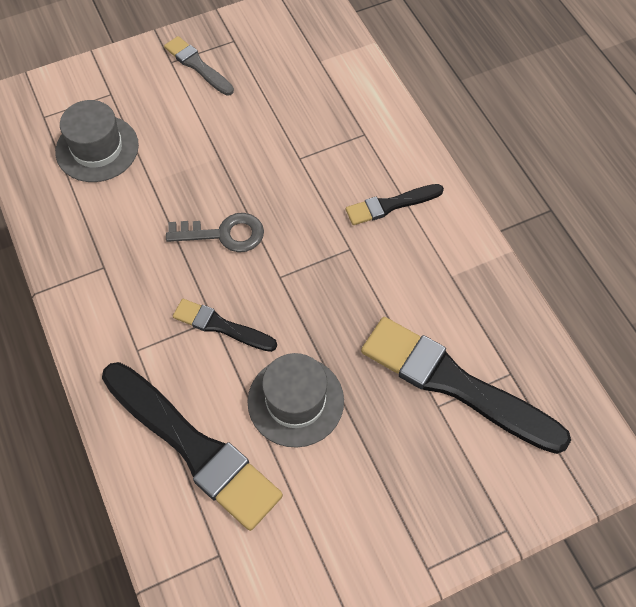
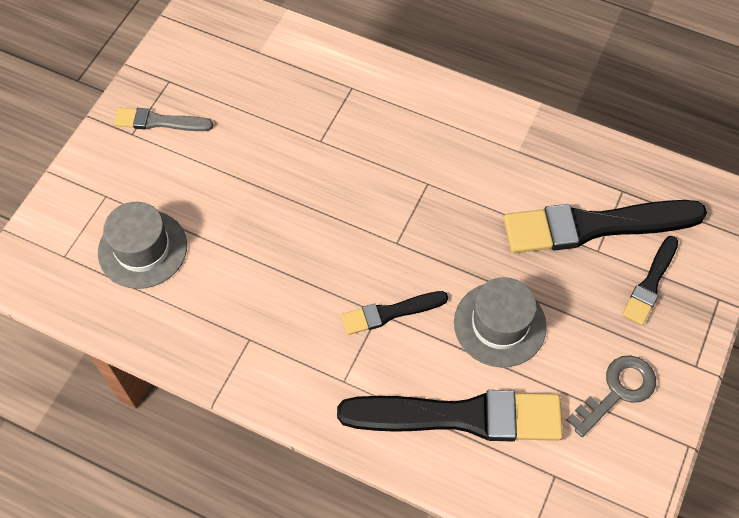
camera: 40 degrees left, 0 degrees up
grey key [166,213,264,252] -> grey key moved to [567,356,656,437]
black brush [346,184,444,225] -> black brush moved to [622,236,678,325]

